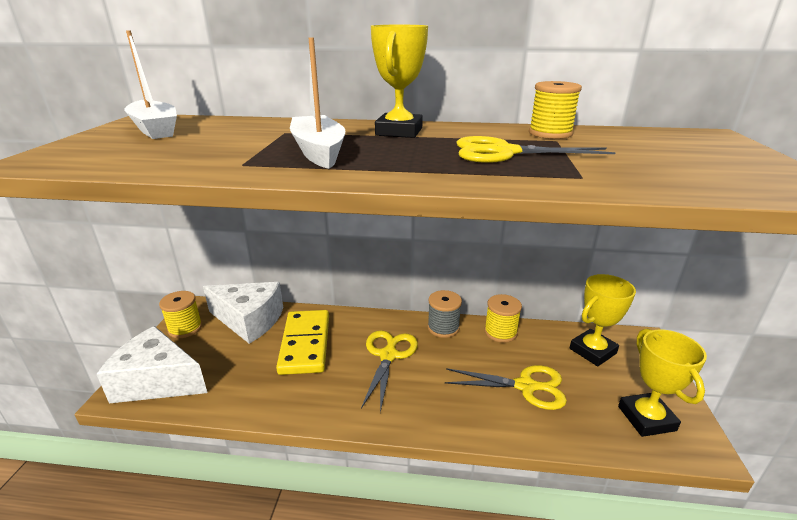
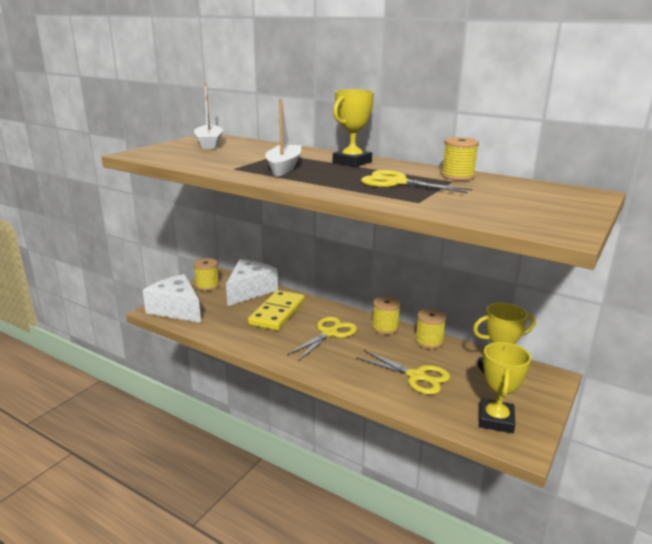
camera: 25 degrees right, 5 degrees down
white cheese [203,282,283,344] -> white cheese turned 105 degrees counterclockwise [226,259,278,306]
grey spool [428,290,462,338] -> yellow spool [372,296,401,335]

